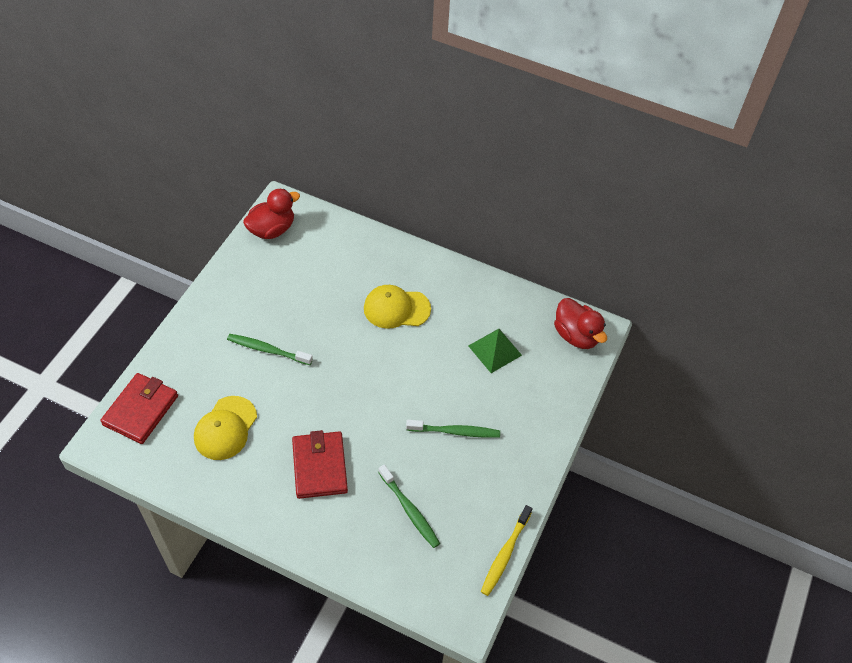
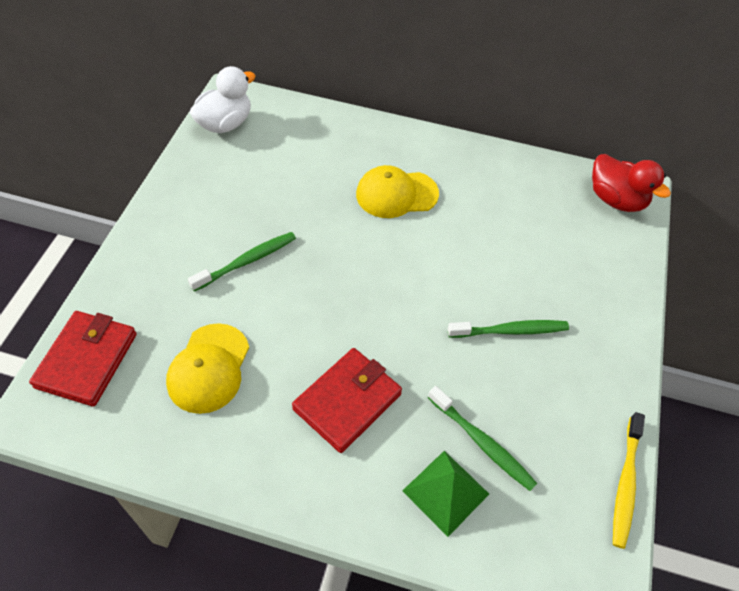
camera: 10 degrees left, 0 degrees up
green toothbrush [227,334,313,365] -> green toothbrush turned 135 degrees clockwise [188,232,296,292]
red duck [243,189,300,239] -> white duck [189,66,256,133]
red wallet [292,430,348,499] -> red wallet turned 60 degrees clockwise [292,348,402,453]
green pyramid [468,329,522,373] -> green pyramid moved to [403,451,489,537]

